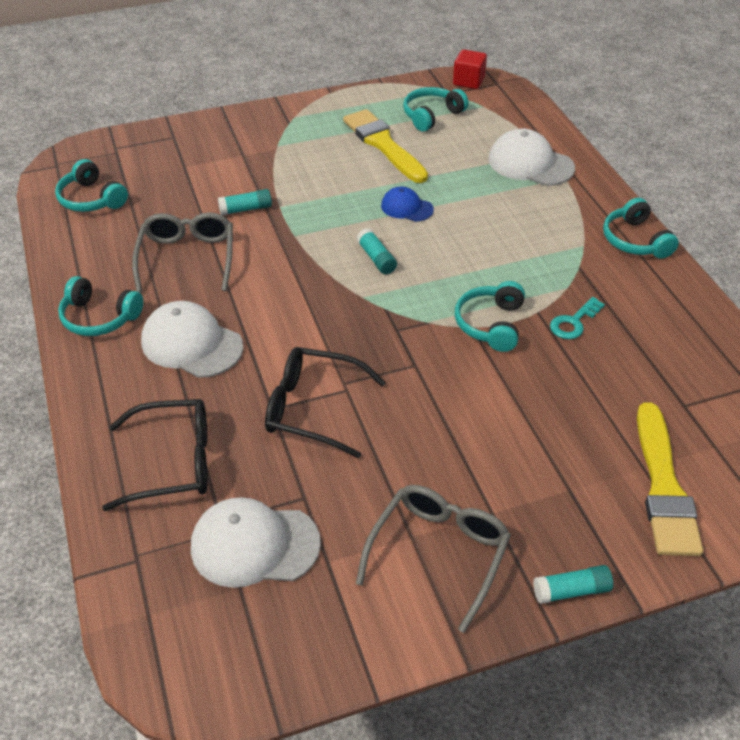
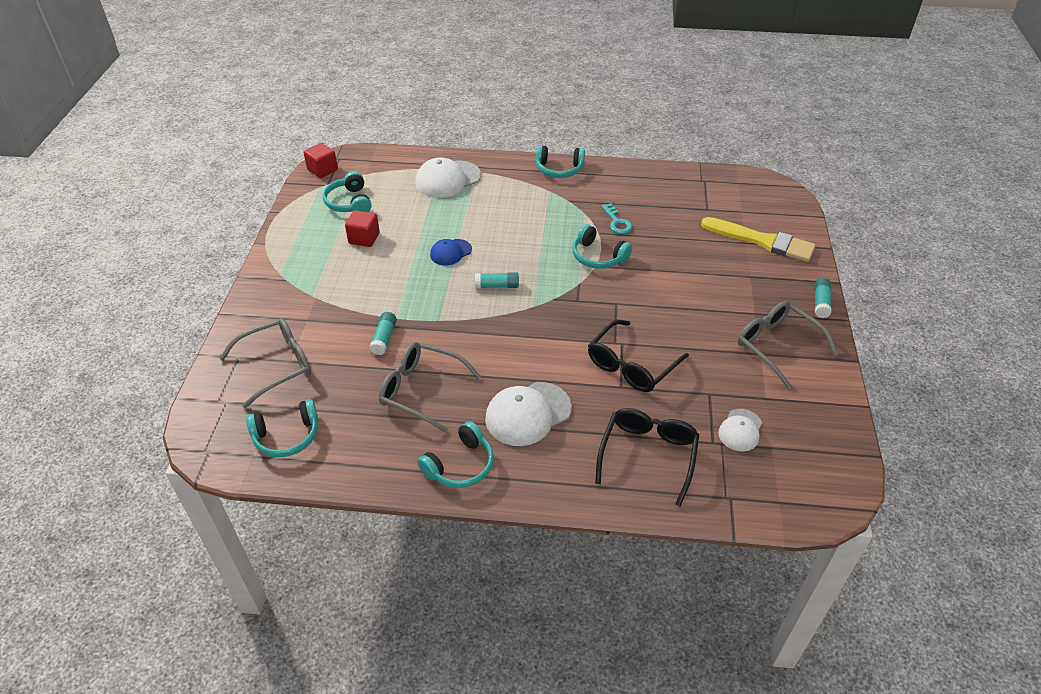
camera: 65 degrees left, 0 degrees up
white cap [191,497,321,588] -> white cap [718,409,762,452], size x0.58
yellow brush [343,109,428,183] -> red cube [345,210,380,247]
none -> grey glasses [219,318,311,408]

